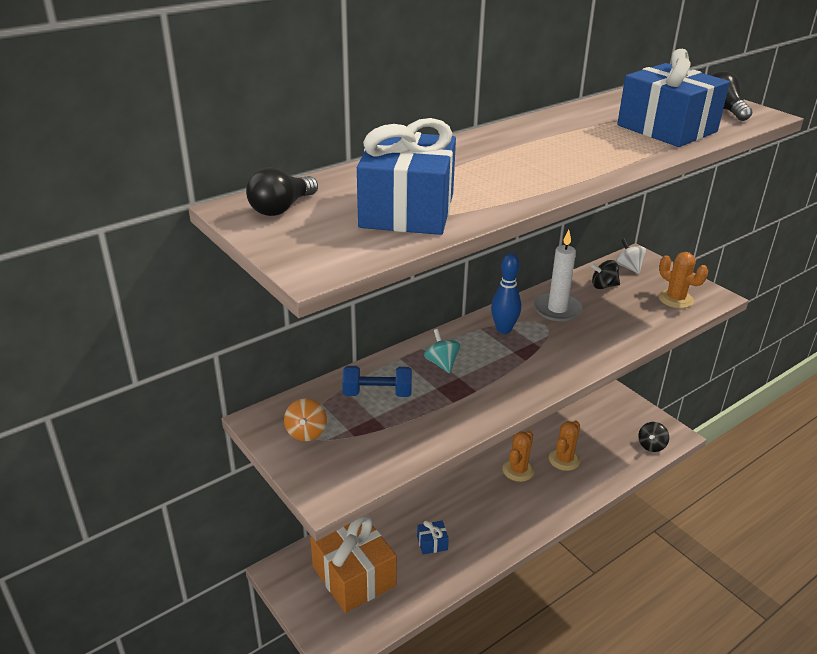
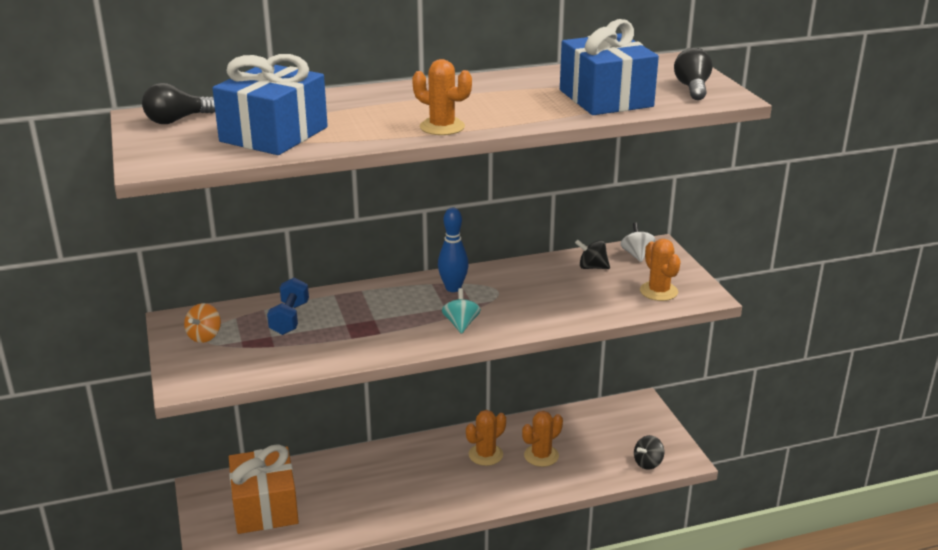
camera: 20 degrees right, 5 degrees down
blue dumbbell [342,366,412,397] -> blue dumbbell turned 75 degrees clockwise [267,277,309,335]
blue gift [417,521,449,555] -> none
turquoise spinning top [424,329,461,373] -> turquoise spinning top moved to [442,288,481,334]
white candle [533,230,583,321] -> none
none -> orange cactus [412,59,472,135]

